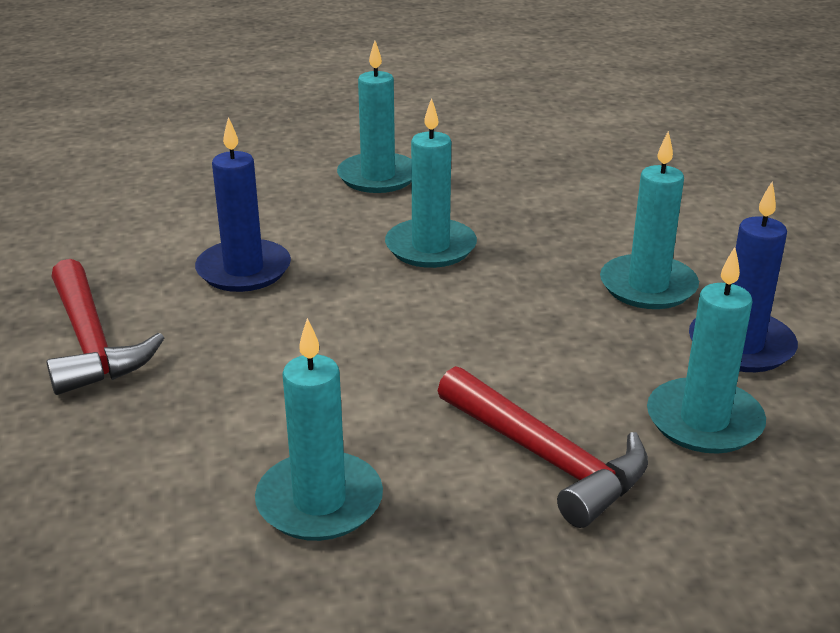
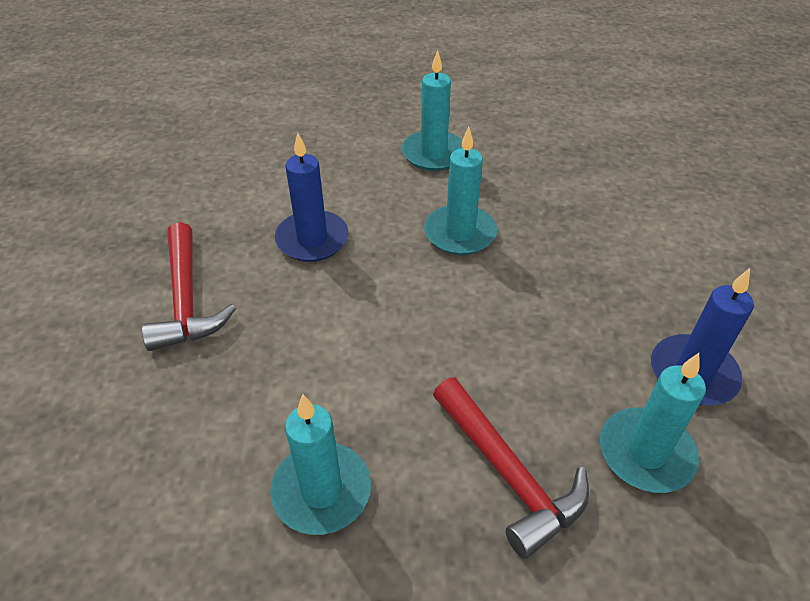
camera: 10 degrees right, 15 degrees up
turquoise candle [600,131,699,309] -> none

